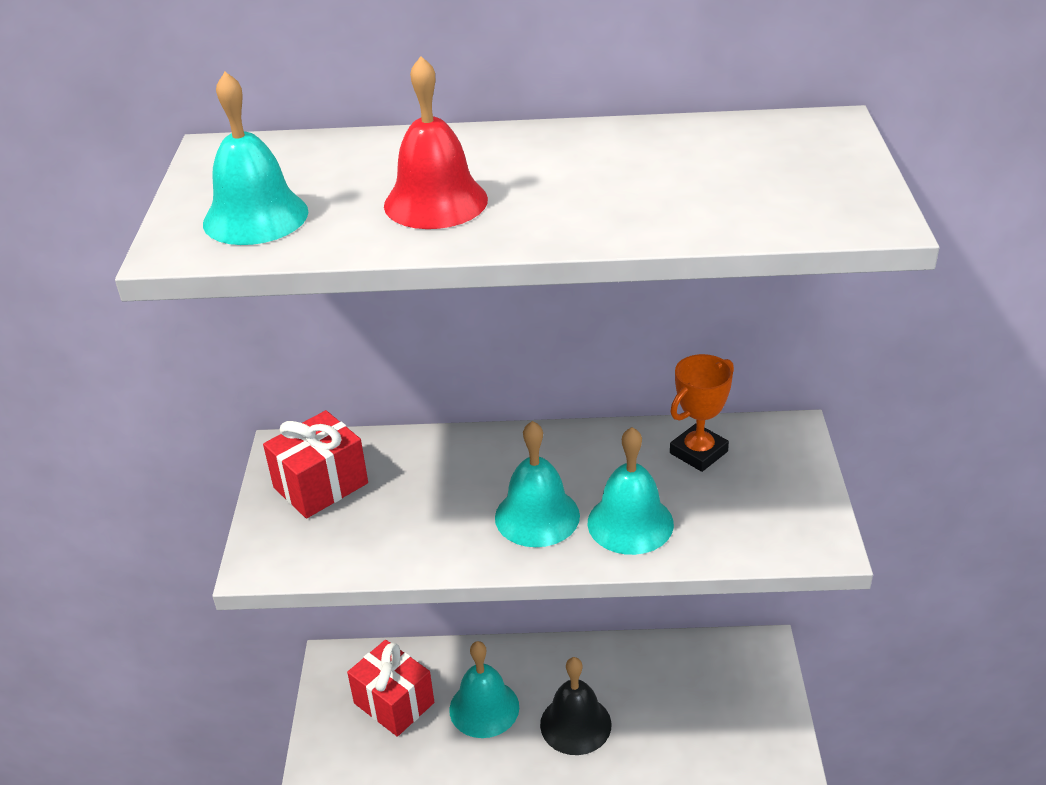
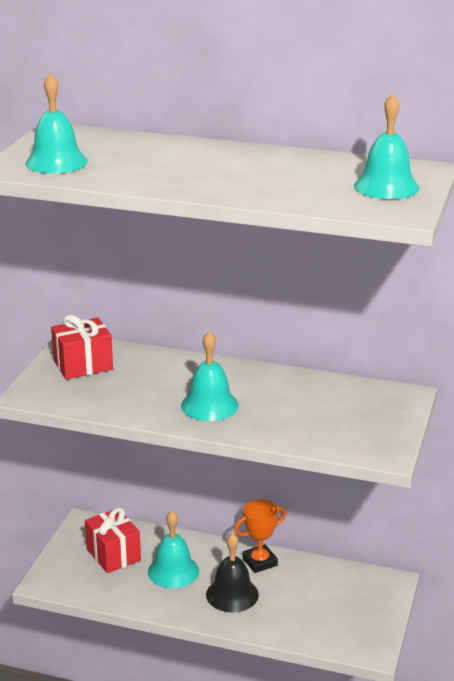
camera: 15 degrees right, 10 degrees down
red bell [384,56,488,229] -> none
turquoise bell [588,427,674,555] -> turquoise bell moved to [354,94,419,199]
orange trophy [670,354,734,472] -> orange trophy moved to [234,499,286,573]

